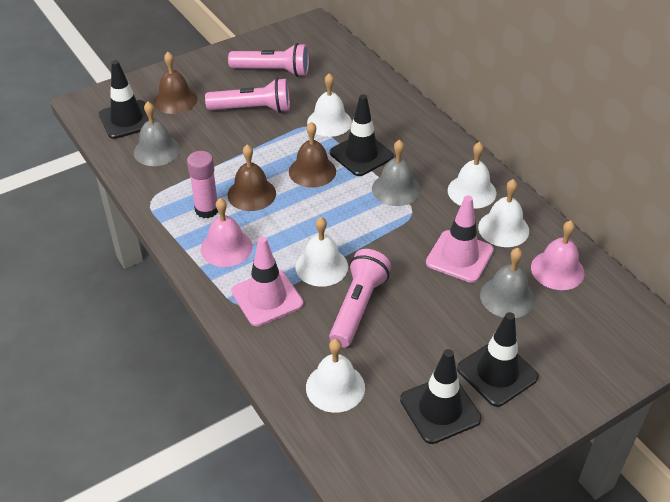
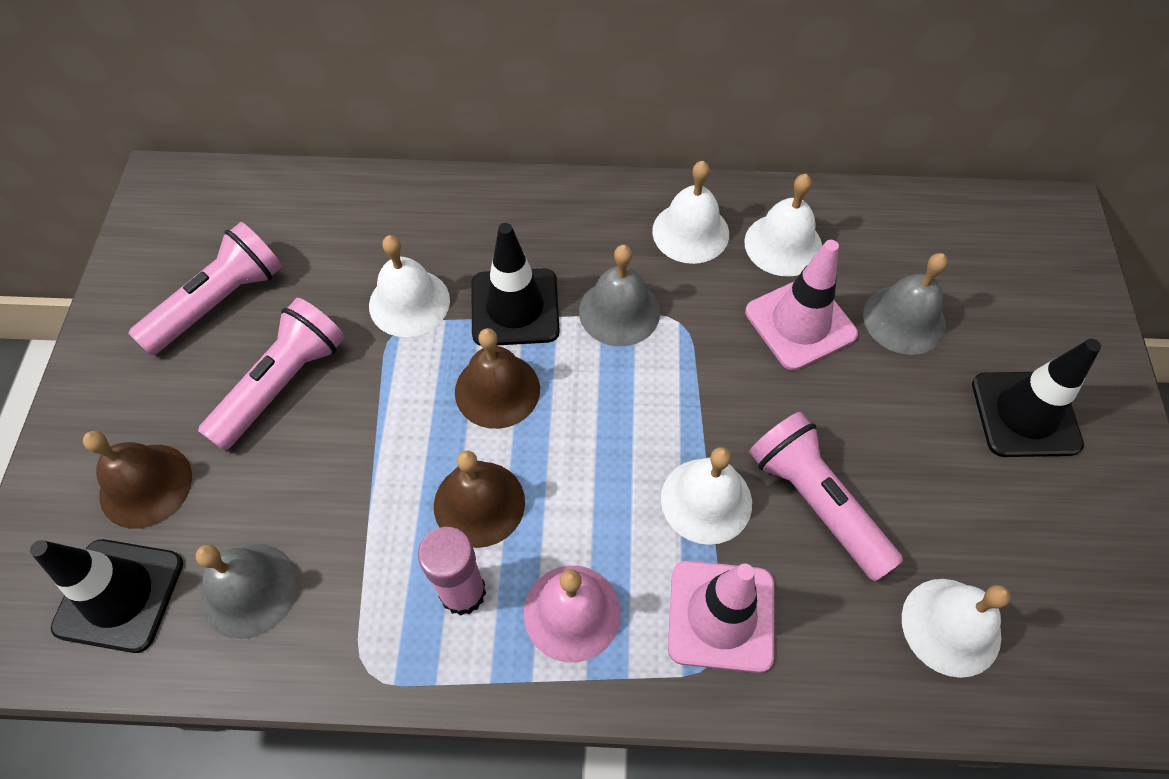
camera: 55 degrees left, 15 degrees up
black traffic cone [400,349,482,444] -> none
pink bell [531,220,585,290] -> none

